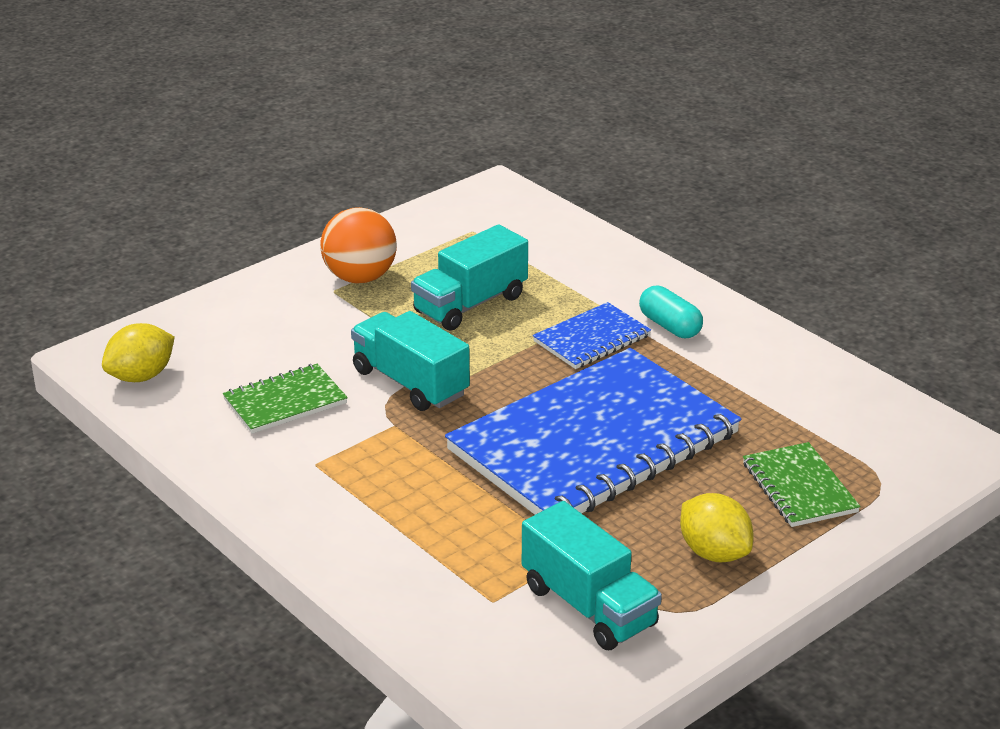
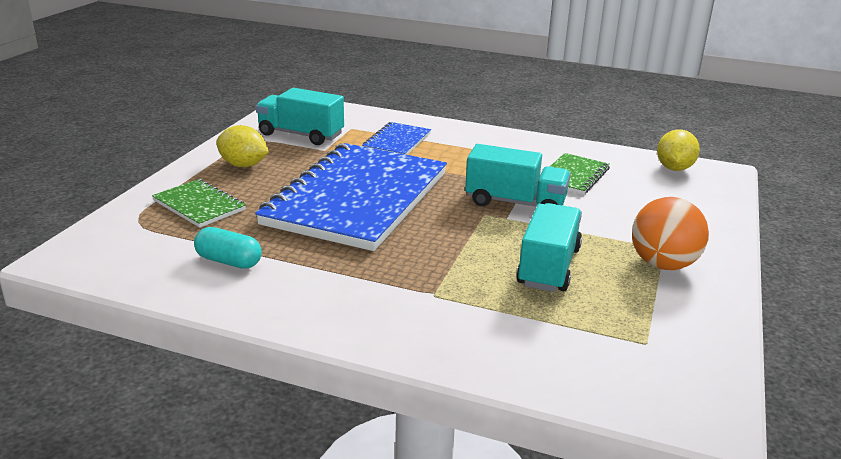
camera: 150 degrees right, 5 degrees down
blue notebook [533,302,651,369] -> blue notebook moved to [362,122,431,155]
turquoise capsule [639,286,703,338] -> turquoise capsule moved to [194,227,262,269]

